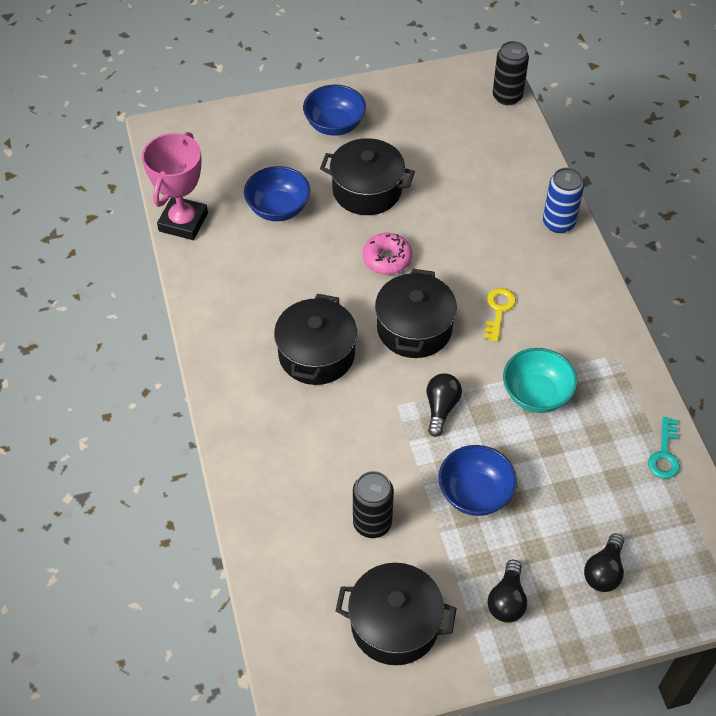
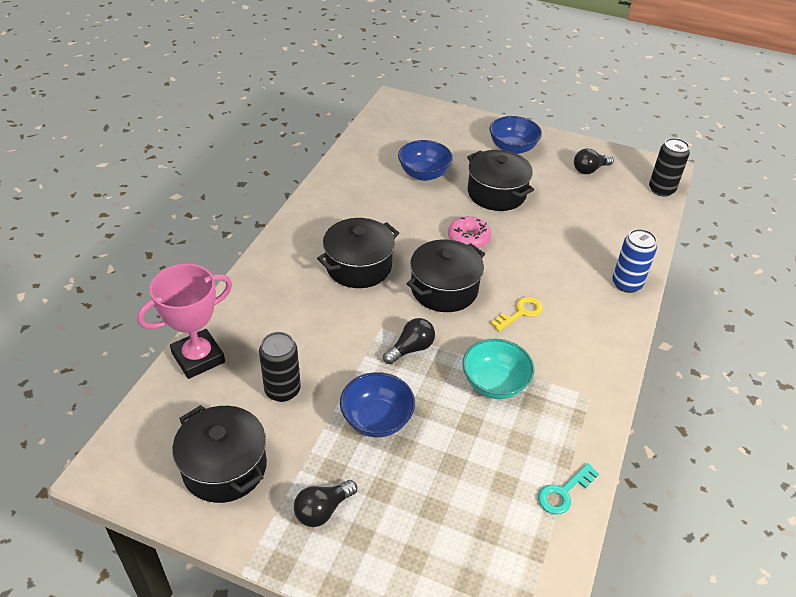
camera: 35 degrees right, 10 degrees down
pink trophy [142,132,208,240] -> pink trophy moved to [137,264,232,379]
black light bulb [584,533,624,592] -> black light bulb moved to [574,148,614,174]

